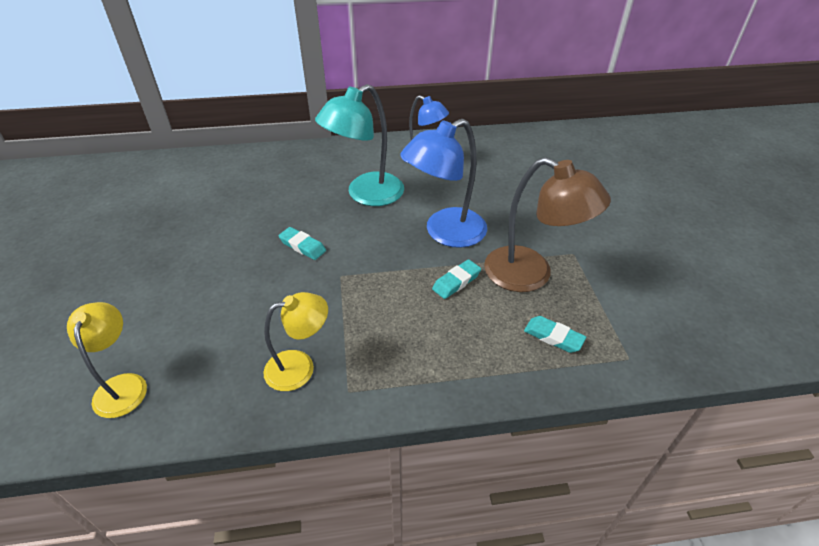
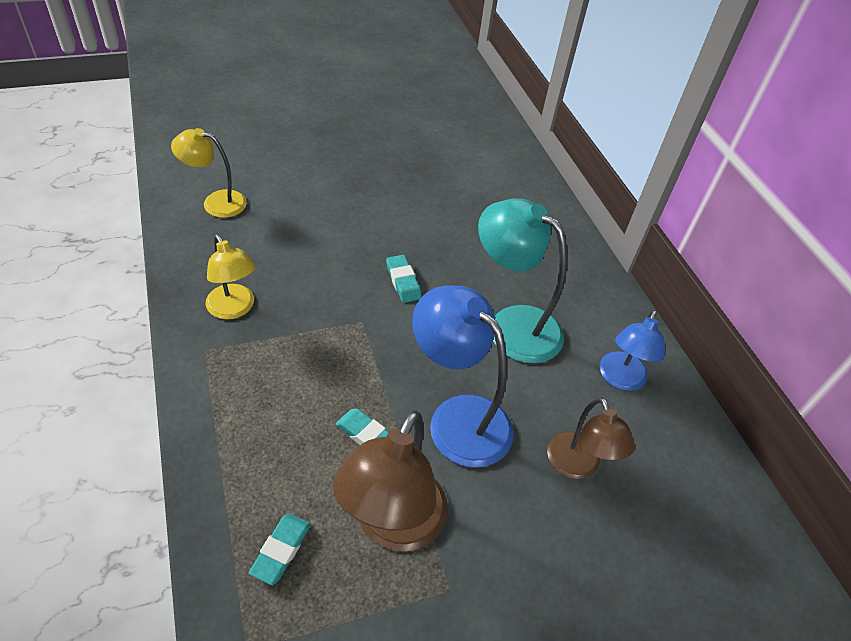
camera: 75 degrees right, 5 degrees up
yellow lamp [67,302,147,418] -> yellow lamp turned 150 degrees counterclockwise [171,128,247,218]
turquoise eraser [278,227,326,260] -> turquoise eraser turned 45 degrees counterclockwise [386,255,421,303]
none -> brown lamp [547,397,635,479]

